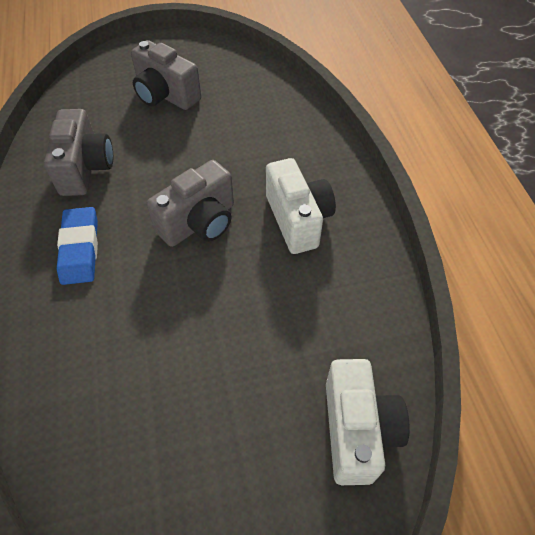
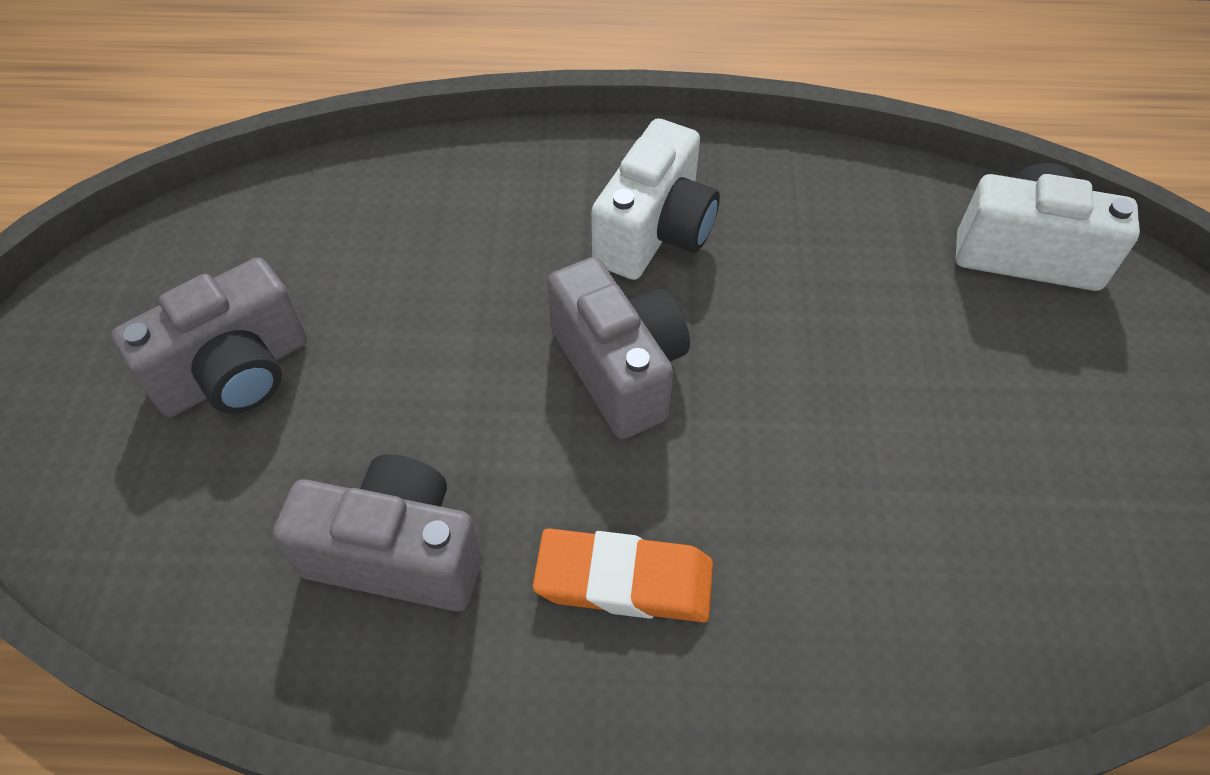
camera: 75 degrees left, 0 degrees up
blue eraser [57,207,98,285] -> orange eraser [533,528,713,622]
white camera [266,158,336,254] -> white camera turned 120 degrees clockwise [591,118,720,280]

